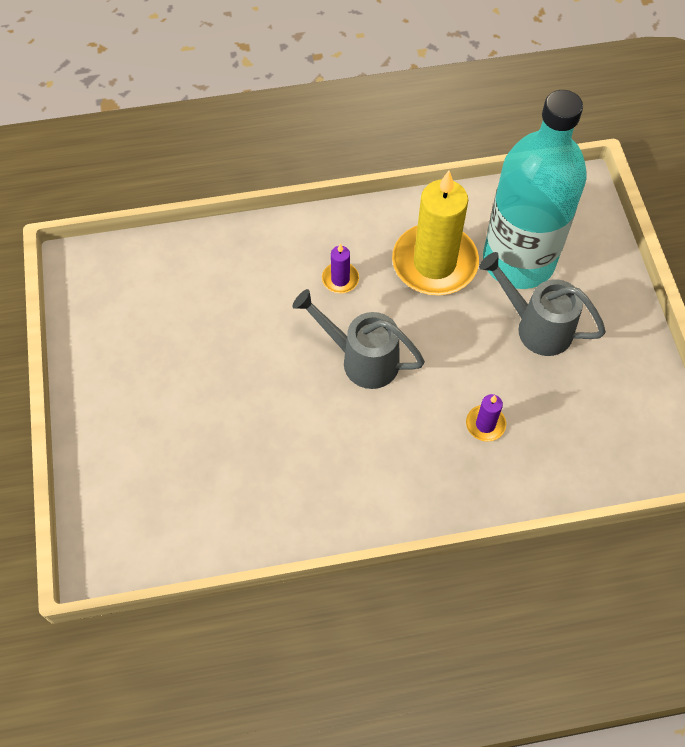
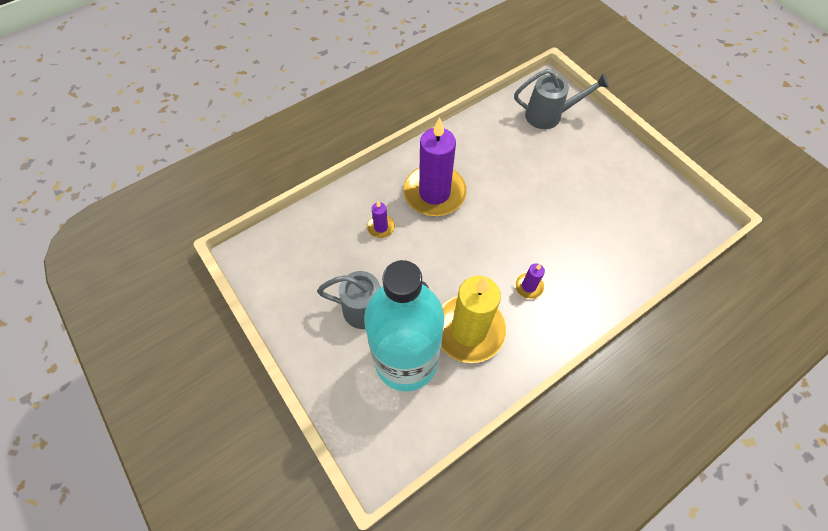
camera: 155 degrees right, 0 degrees up
grey watering can [292,289,425,389] -> grey watering can moved to [514,69,609,129]
none -> purple candle [403,117,467,216]

